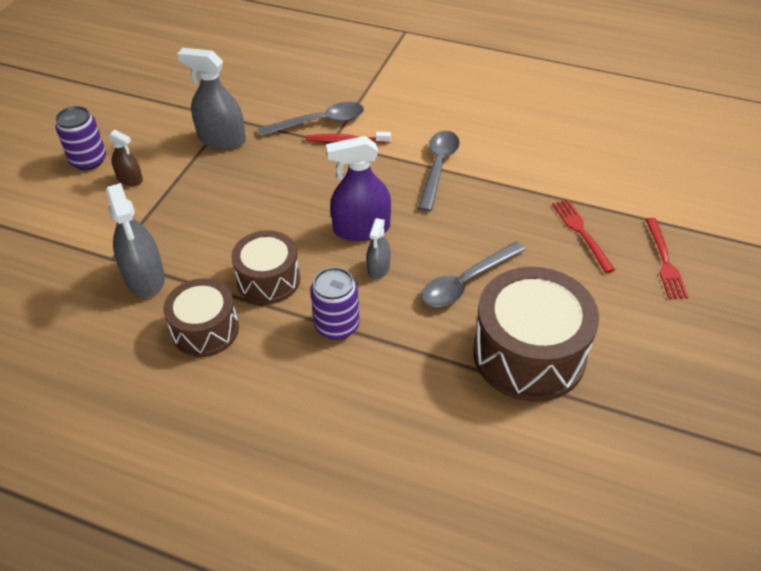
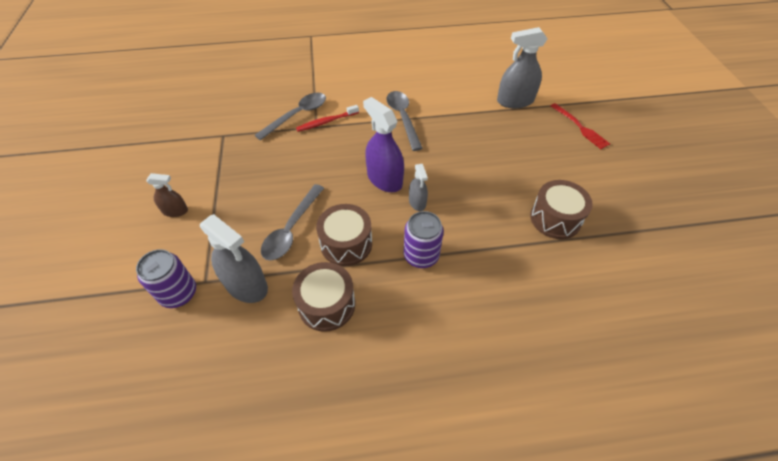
camera: 30 degrees left, 5 degrees up
purple can [55,106,106,170] -> purple can moved to [136,249,196,308]
grey spray bottle [177,48,246,150] -> grey spray bottle moved to [497,27,548,108]
purple spray bottle [326,136,391,241] -> purple spray bottle turned 90 degrees clockwise [363,97,404,192]
grey spoon [421,241,526,307] -> grey spoon moved to [261,184,324,261]
brown drum [473,267,599,402] -> brown drum [530,180,593,239], size x0.61
red fork [552,199,615,273] -> none

